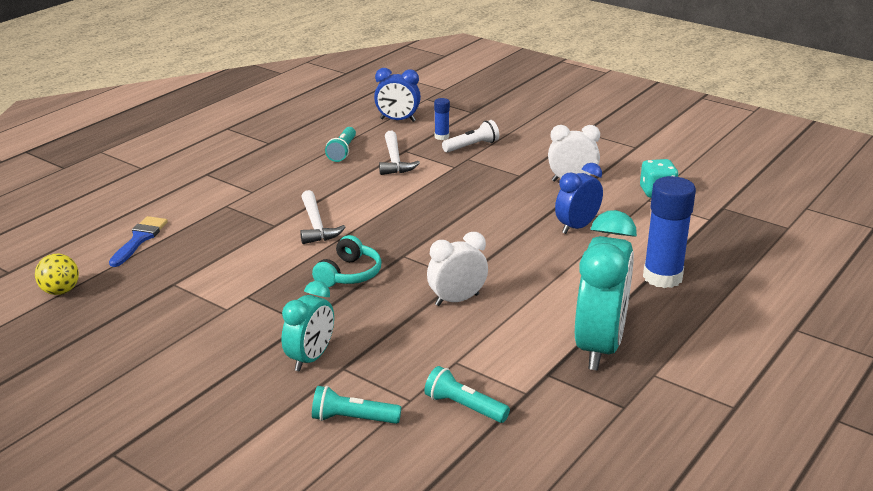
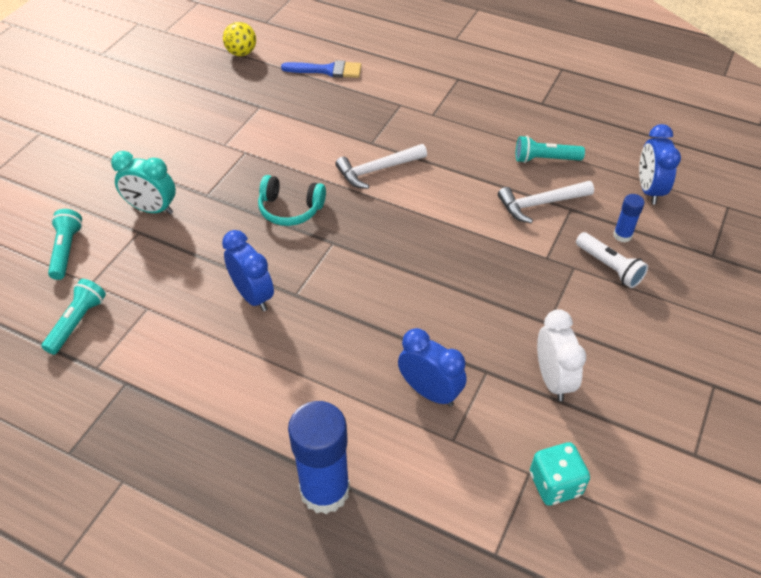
camera: 80 degrees right, 20 degrees up
white clock [427,232,488,306] -> blue clock [222,230,274,311]
turquoise clock [575,210,637,371] -> none

